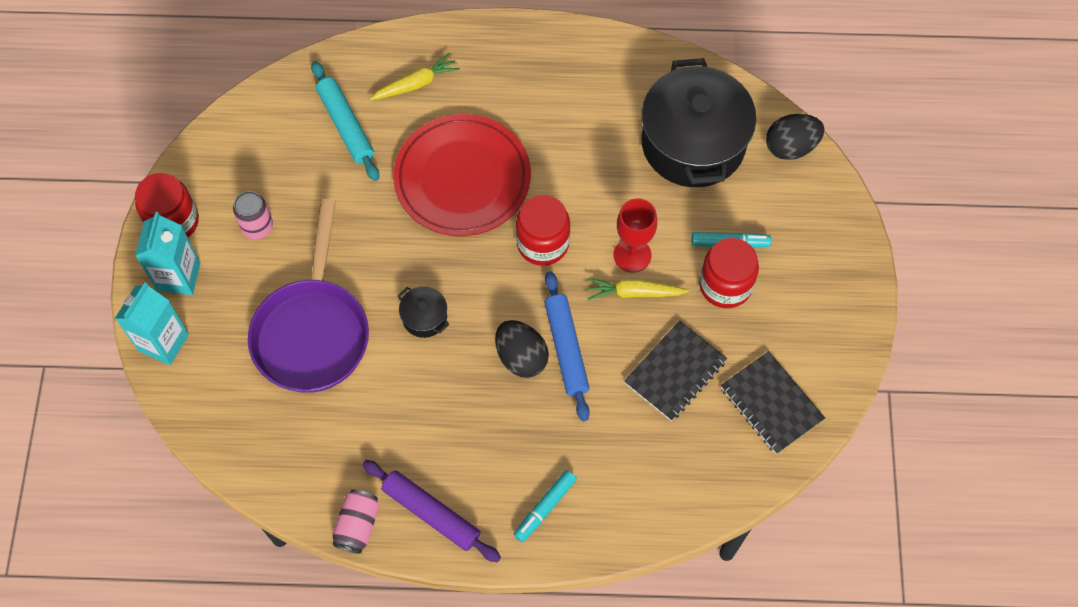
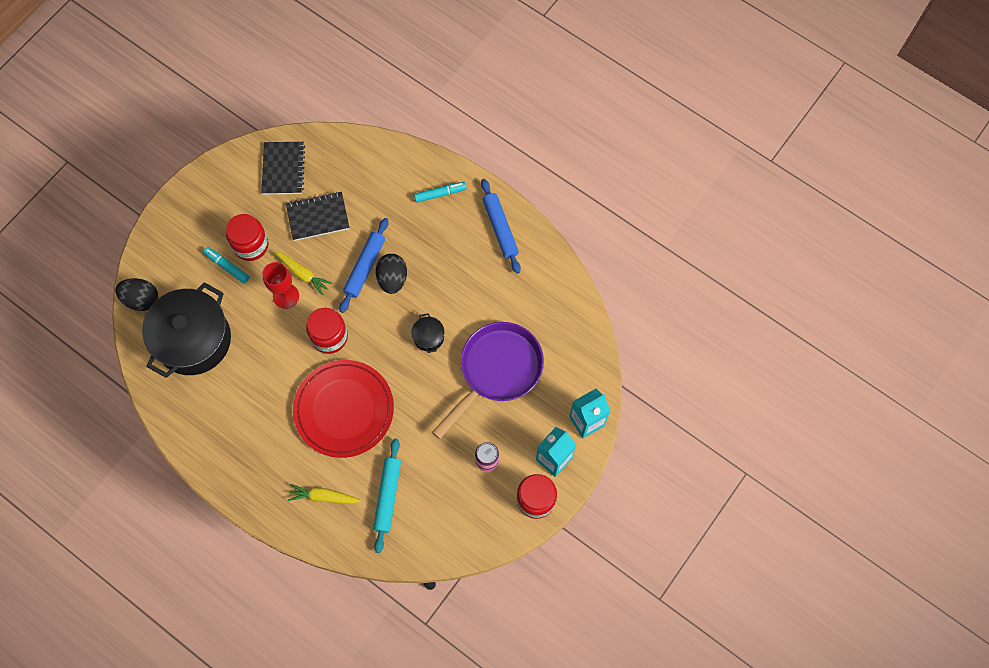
camera: 145 degrees left, 5 degrees up
pink can [332,489,380,554] -> none
purple rolling pin [362,460,501,562] -> blue rolling pin [481,179,521,274]

